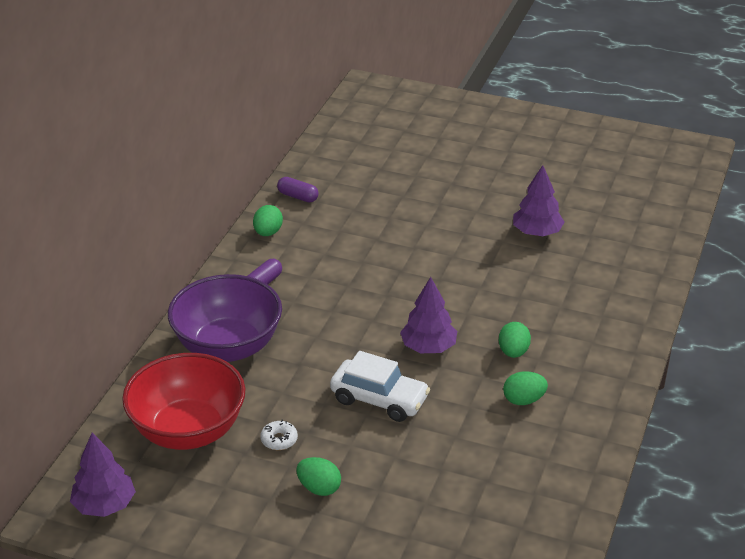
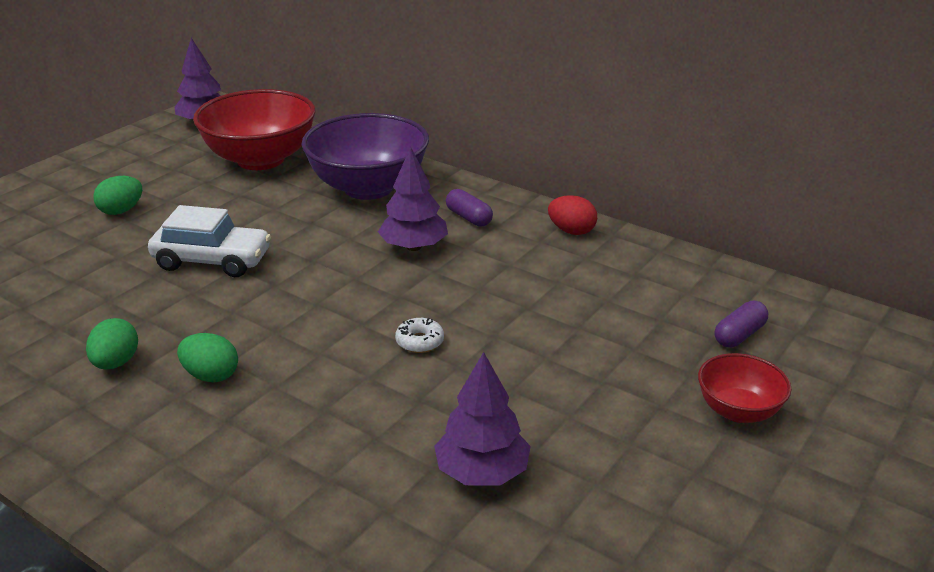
camera: 105 degrees right, 5 degrees down
green egg [253,205,283,236] -> red egg [548,195,597,235]
white donut [260,420,298,450] -> white donut moved to [395,318,444,353]
purple capsule [277,177,319,202] -> purple capsule moved to [715,301,768,347]
white car [330,351,430,422] -> white car turned 120 degrees counterclockwise [148,205,271,277]
purple tree [400,277,457,353] -> purple tree moved to [378,147,448,251]
none -> red bowl [698,353,792,423]

